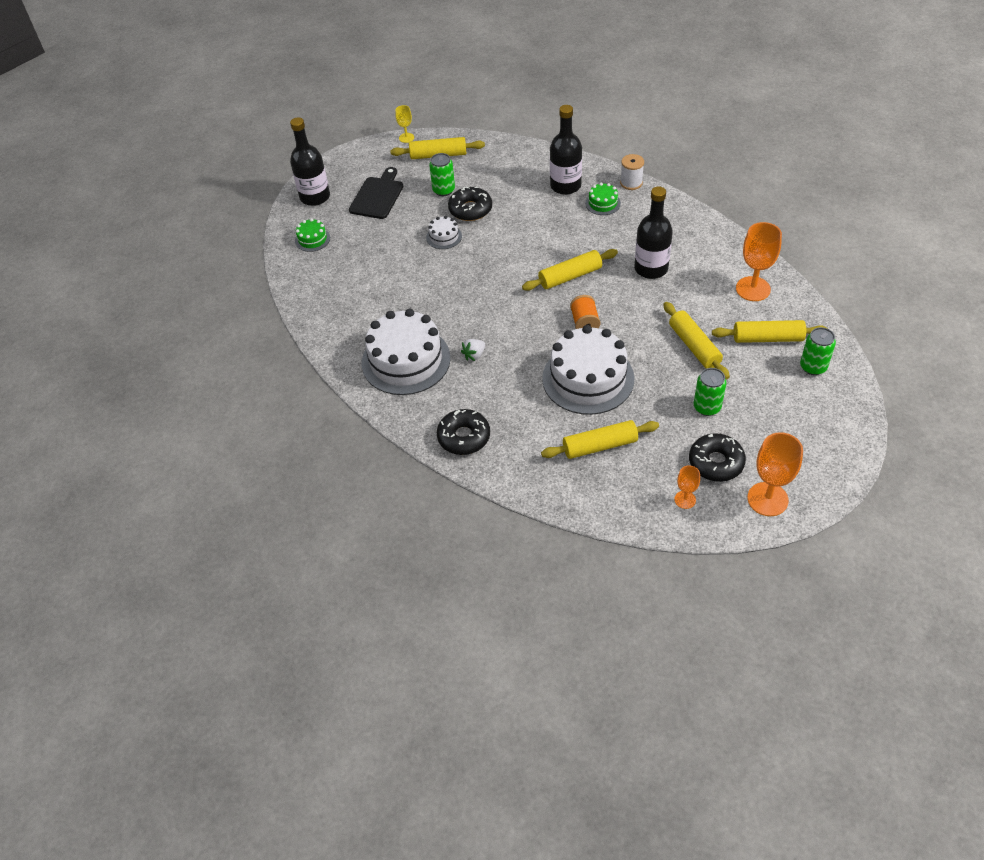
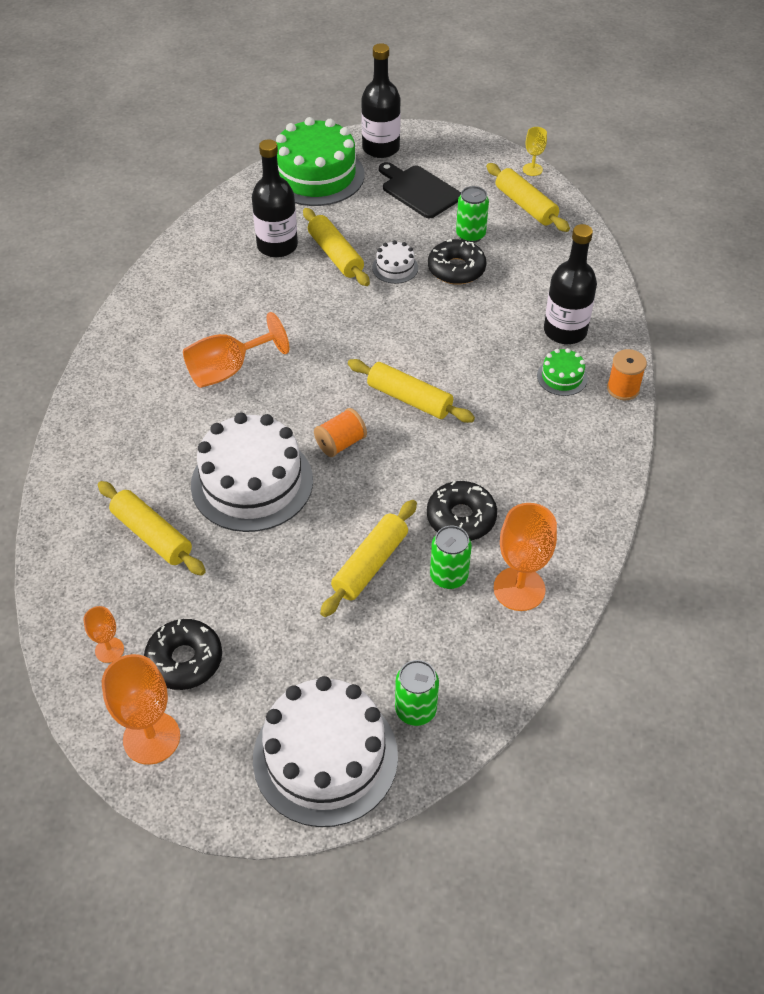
camera: 55 degrees right, 0 degrees up
green cake [295,218,330,252] -> green cake [276,117,365,206], size x2.25
black cutting board [349,167,403,219] -> black cutting board turned 120 degrees counterclockwise [379,162,461,219]
white cake [362,309,451,395] -> white cake moved to [253,676,398,827]
black donut [437,409,490,455] -> black donut moved to [427,481,497,541]
white strawberry [461,339,485,361] -> orange goblet [183,312,289,388]
white spool [620,154,644,190] -> orange spool [607,349,647,400]
black bottle [634,186,673,279] -> black bottle moved to [252,139,298,258]
green can [693,368,727,416] -> green can moved to [430,526,472,589]
yellow rolling pin [712,320,828,343] -> yellow rolling pin moved to [303,208,370,286]

